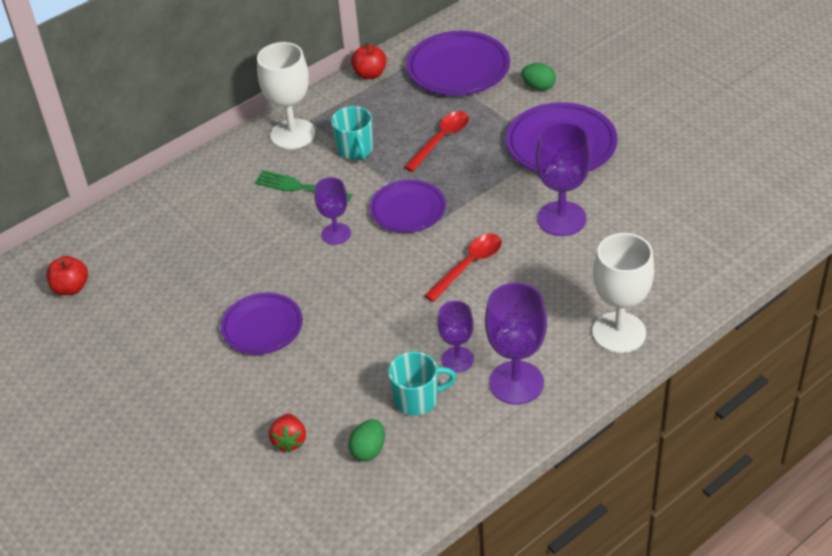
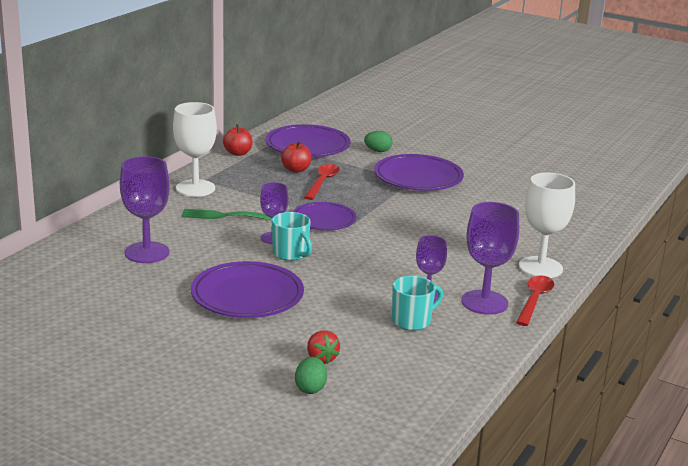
camera: 25 degrees left, 20 degrees down
red apple [46,256,88,295] -> red apple moved to [281,141,311,173]
purple plate [221,292,303,355] -> purple plate [191,261,304,318], size x1.51
turquoise mug [331,106,373,161] -> turquoise mug moved to [272,212,312,261]
green egg [349,419,385,461] -> green egg moved to [295,357,327,394]
red spoon [424,234,502,302] -> red spoon moved to [516,275,554,326]
purple goblet [536,122,591,236] -> purple goblet moved to [120,156,170,263]

